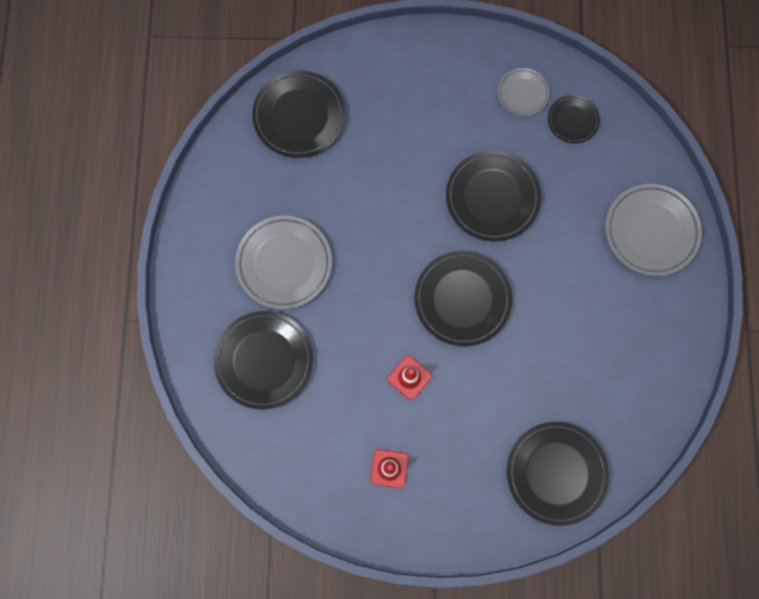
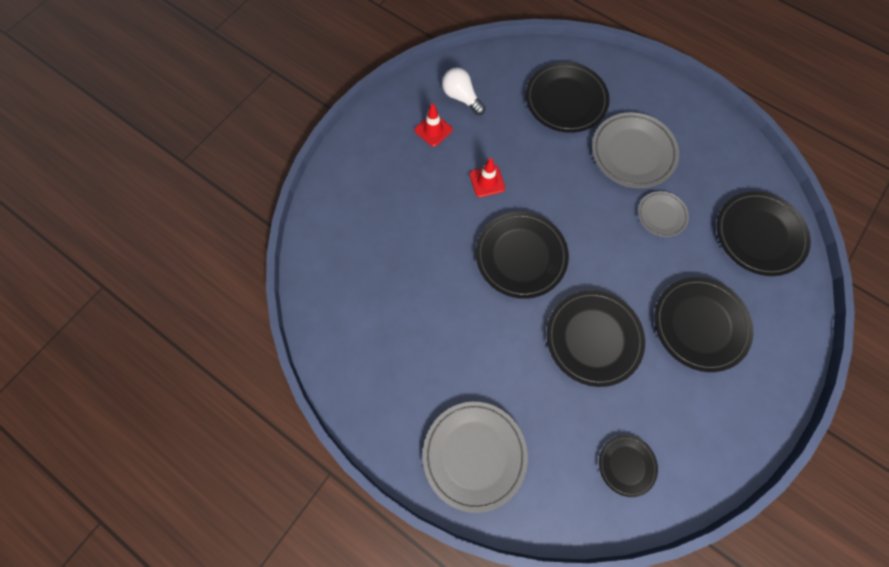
camera: 125 degrees right, 5 degrees down
grey plate [498,68,550,116] -> grey plate moved to [638,191,689,237]
black plate [507,422,609,526] -> black plate moved to [654,277,753,372]
none -> white light bulb [442,67,485,115]

